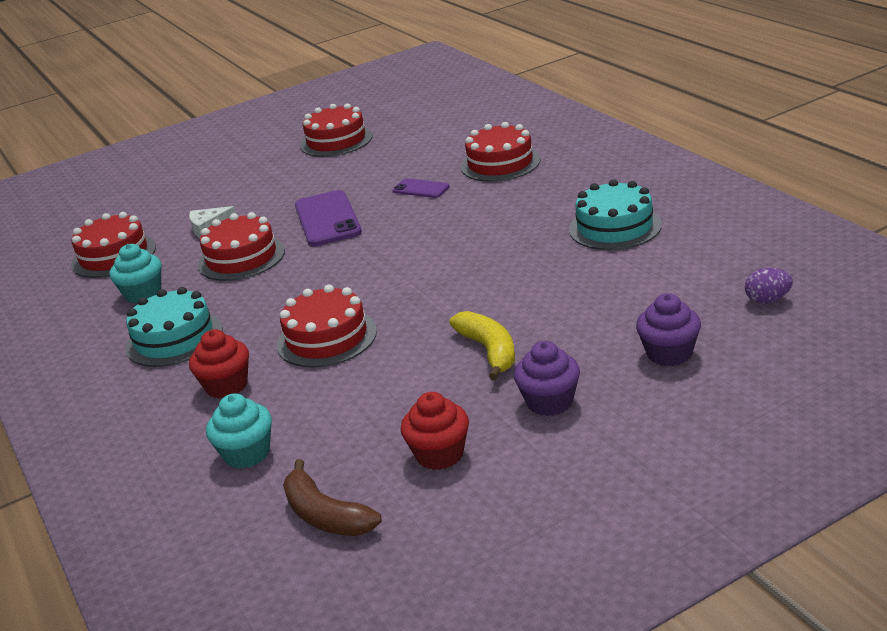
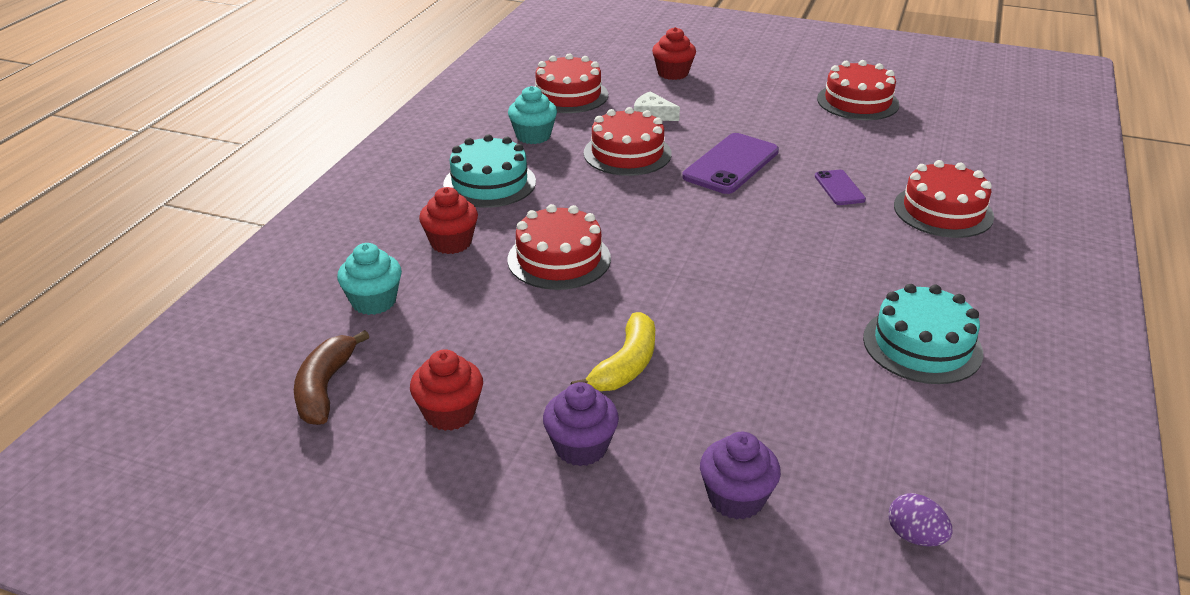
camera: 45 degrees right, 5 degrees up
none -> red cupcake [652,27,696,80]

